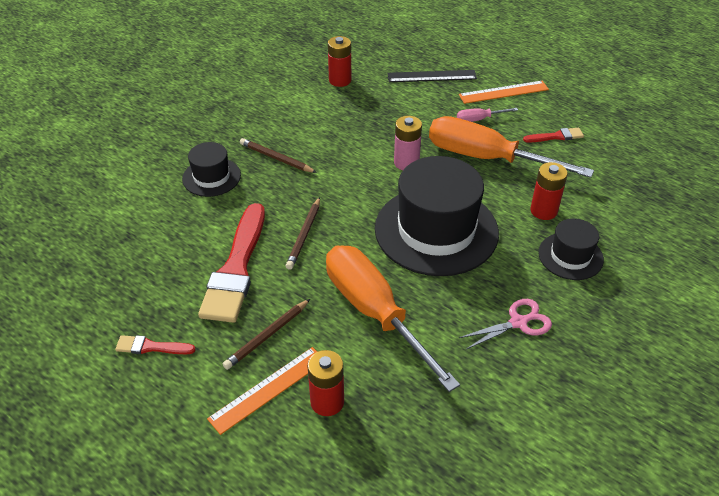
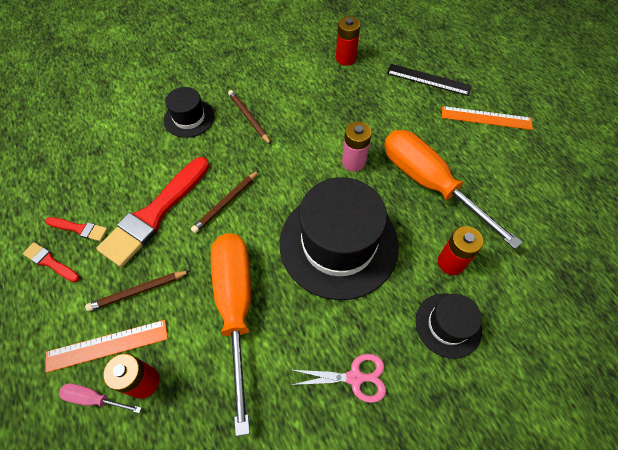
camera: 25 degrees right, 15 degrees up
pink screwdriver [457,108,518,122] -> pink screwdriver moved to [59,383,142,413]
red brush [523,128,584,143] -> red brush moved to [45,217,108,241]

